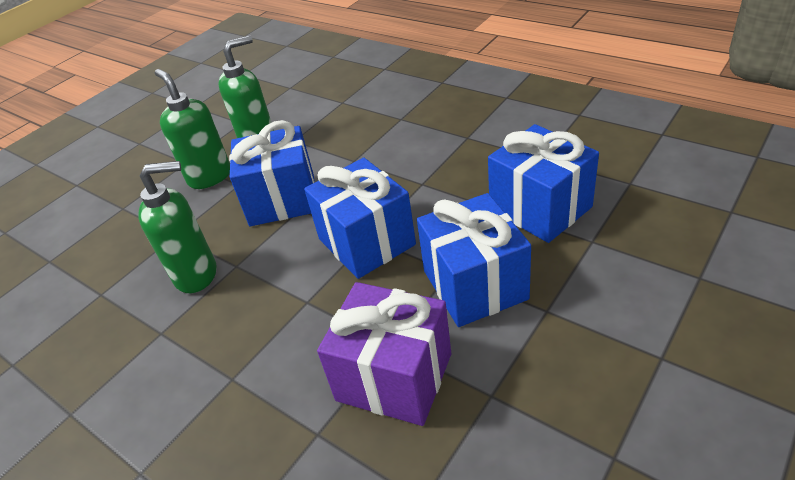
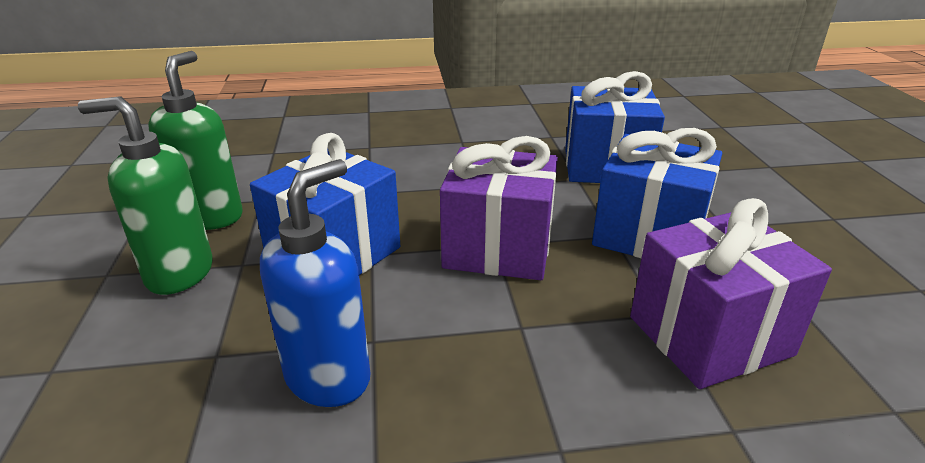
camera: 50 degrees left, 10 degrees down
green soap dispenser [138,161,216,293] -> blue soap dispenser [260,159,370,407]
blue gift [304,158,416,279] -> purple gift [440,136,558,280]

